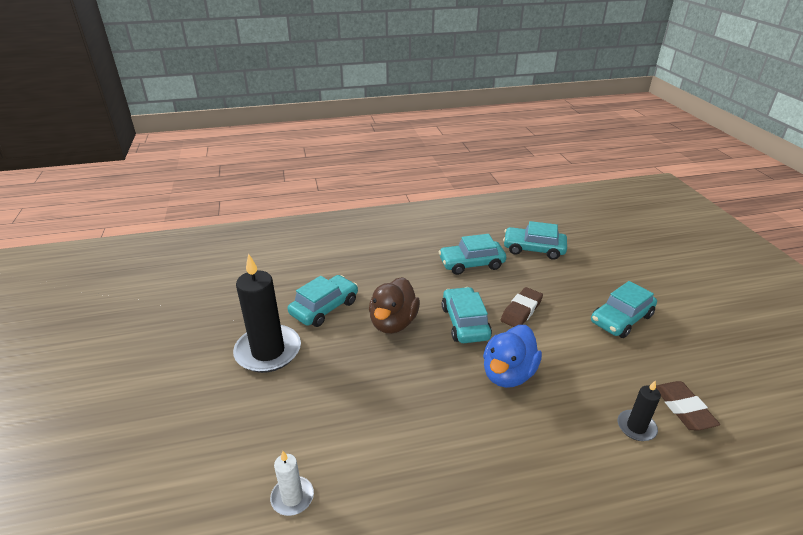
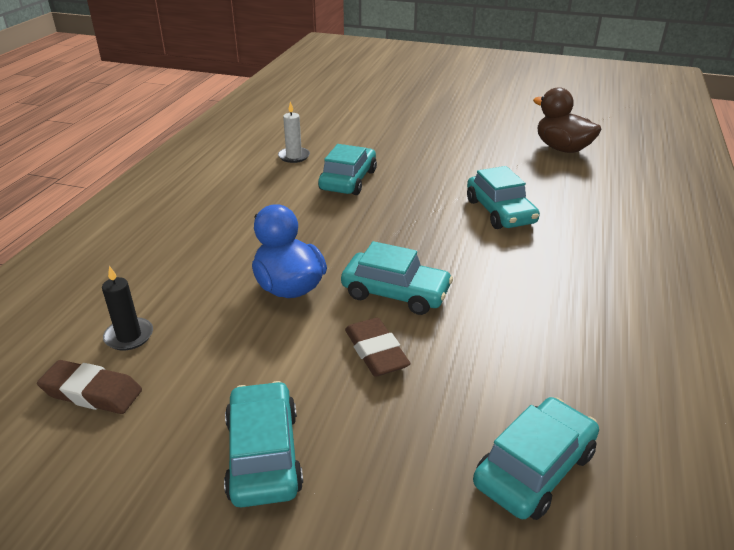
camera: 120 degrees right, 0 degrees up
black candle [233,253,301,373] -> none
brown duck [369,277,420,334] -> brown duck moved to [533,87,601,153]
turquoise car [439,234,506,275] -> turquoise car moved to [318,144,377,195]

